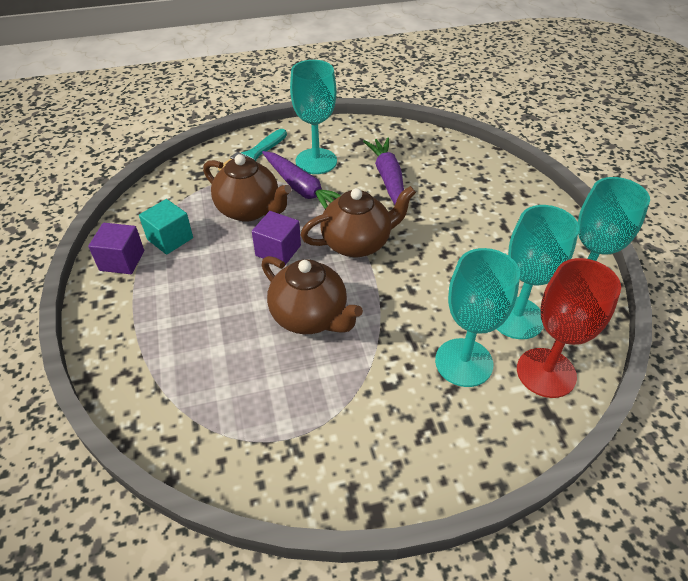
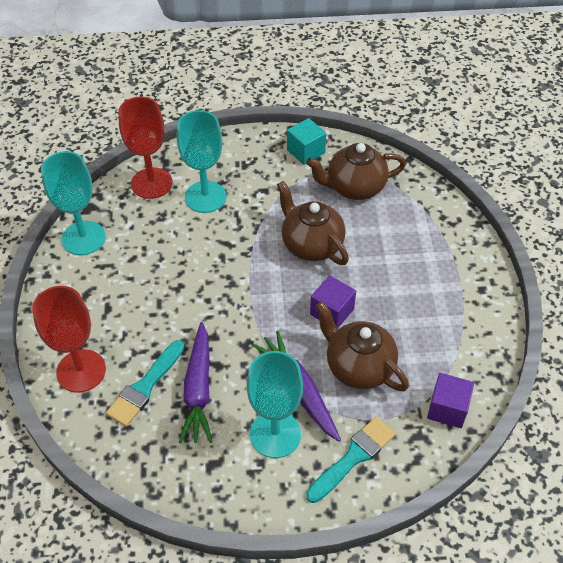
camera: 170 degrees left, 5 degrees up
purple cube [88,223,144,274] -> purple cube moved to [427,373,474,428]
turquoise cube [139,199,193,255] -> turquoise cube moved to [287,118,326,165]
brown teapot [301,186,416,257] -> brown teapot moved to [306,143,406,200]
turquoise goblet [497,205,579,339] -> none
none -> red goblet [32,286,106,393]
none -> turquoise brush [106,340,185,427]

